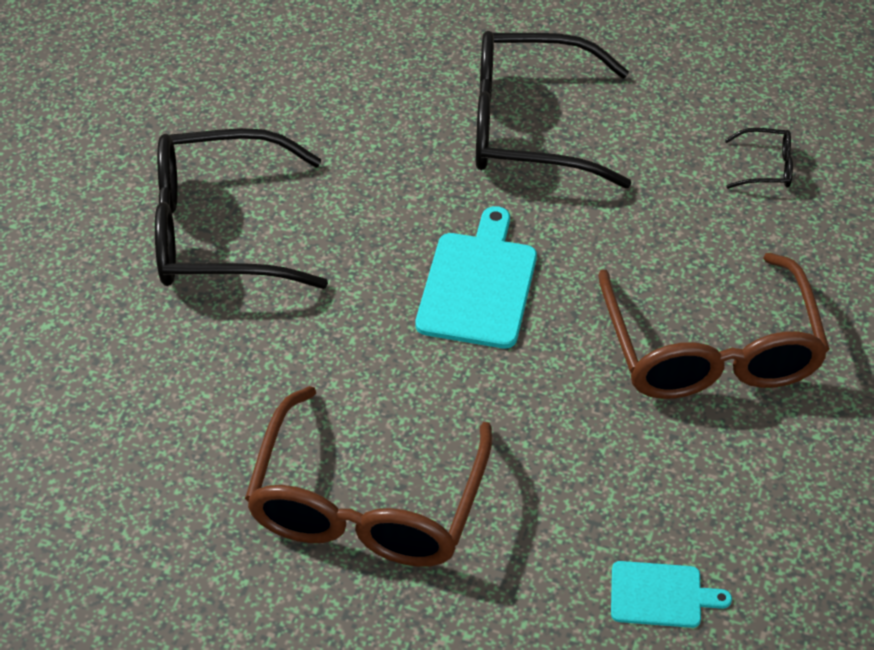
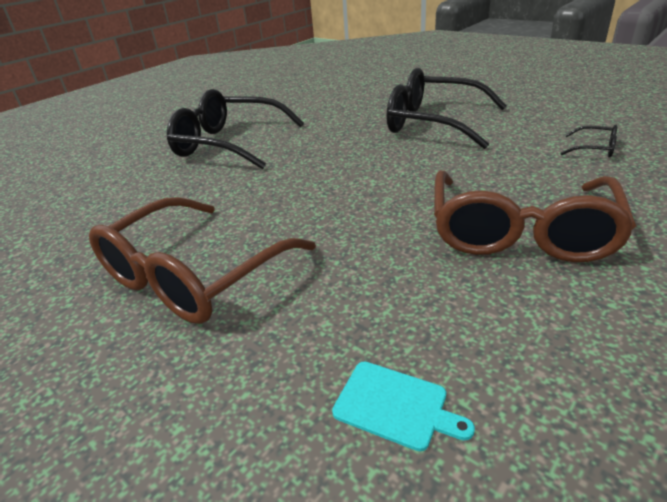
camera: 25 degrees right, 15 degrees down
turquoise cutting board [415,206,537,349] -> none

